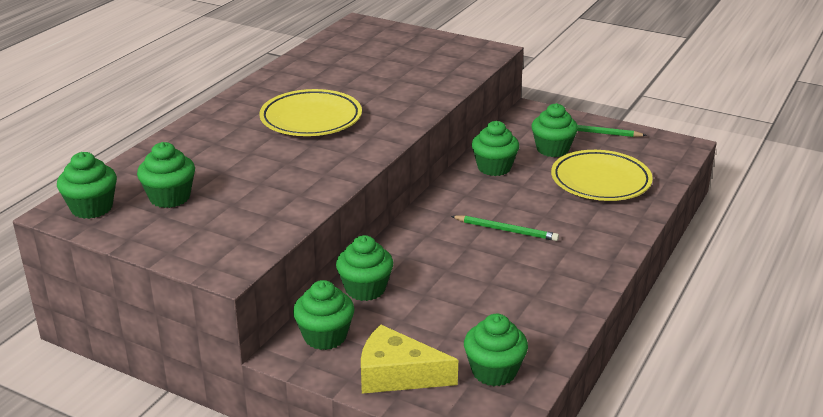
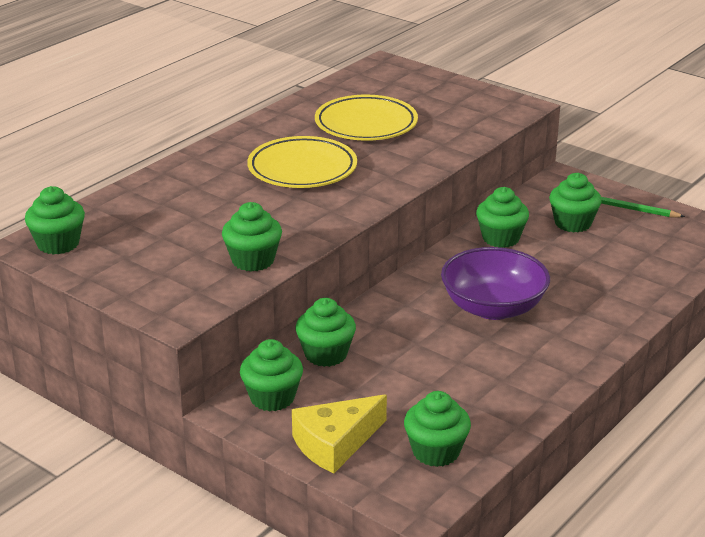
camera: 10 degrees right, 0 degrees up
green cupcake [137,142,195,208] -> green cupcake moved to [222,202,282,272]
yellow cheese [361,325,458,394] -> yellow cheese turned 60 degrees counterclockwise [292,394,387,474]
green pencil [451,215,559,241] -> purple bowl [441,247,550,320]
yellow plate [551,150,653,201] -> yellow plate moved to [315,95,418,141]

